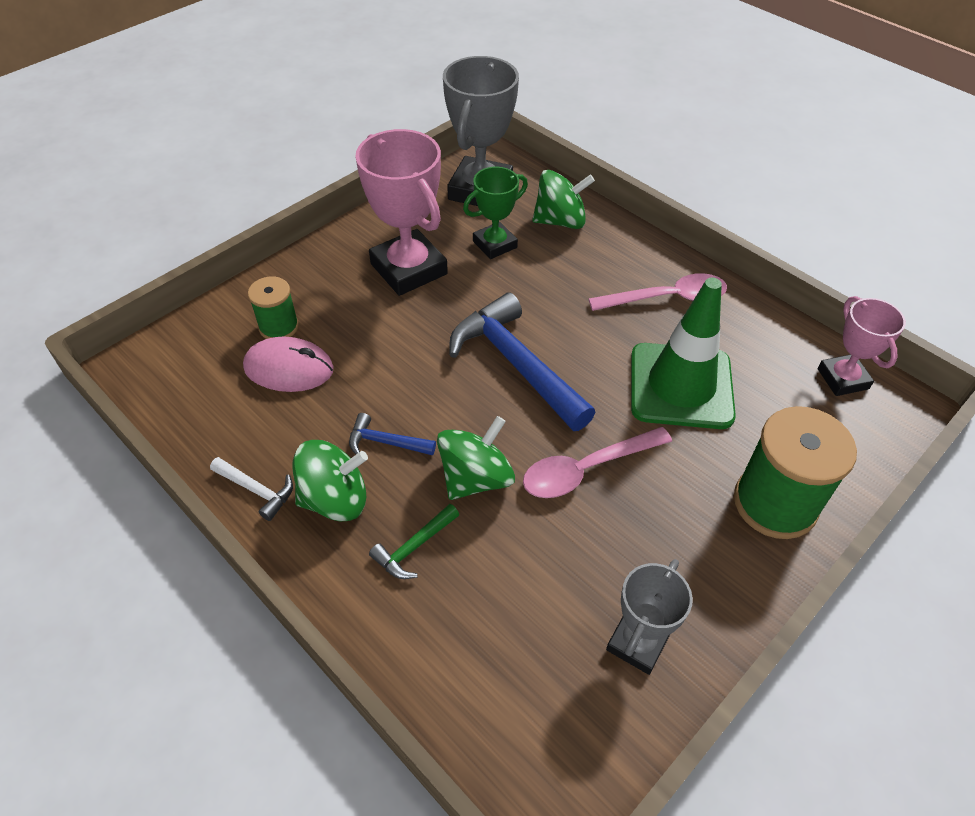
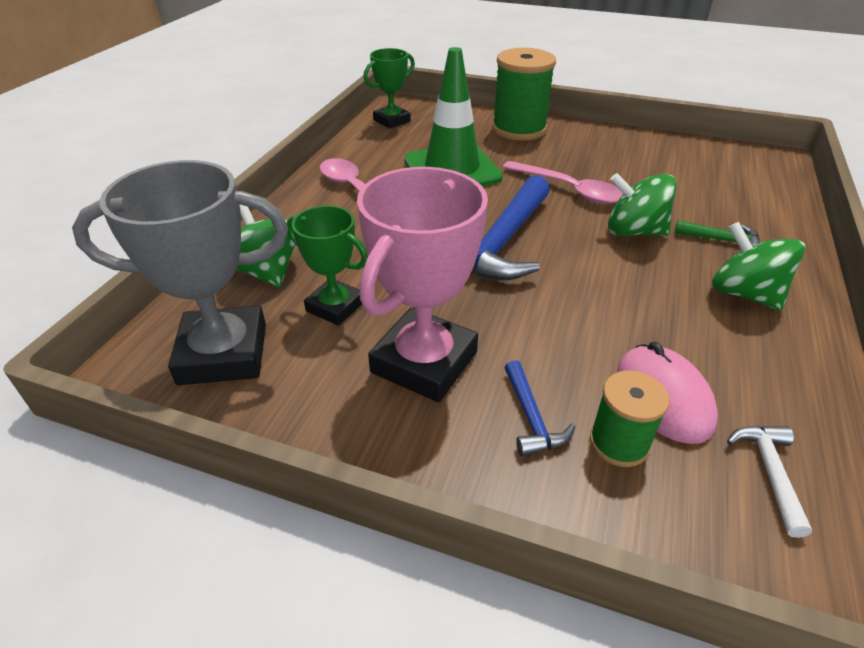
camera: 115 degrees left, 10 degrees down
white hammer [210,457,293,521] -> white hammer moved to [727,425,812,538]
blue hammer [349,413,436,456] -> blue hammer moved to [505,360,575,456]
grey trophy [606,559,693,675] -> none
pink trophy [818,296,906,396] -> green trophy [363,48,415,129]

